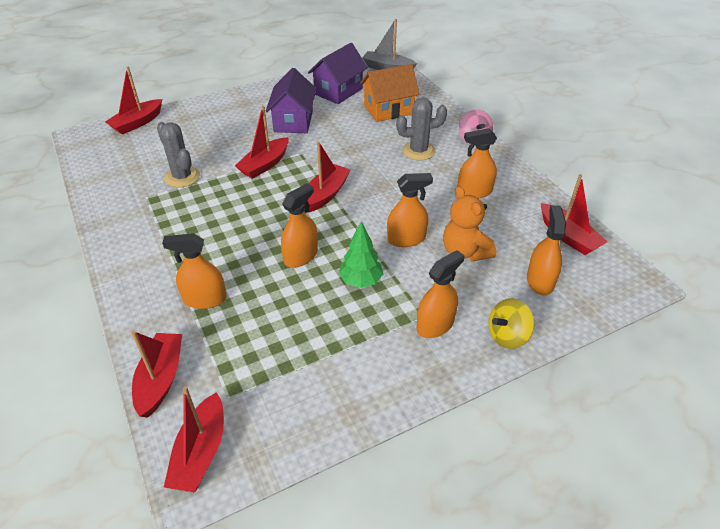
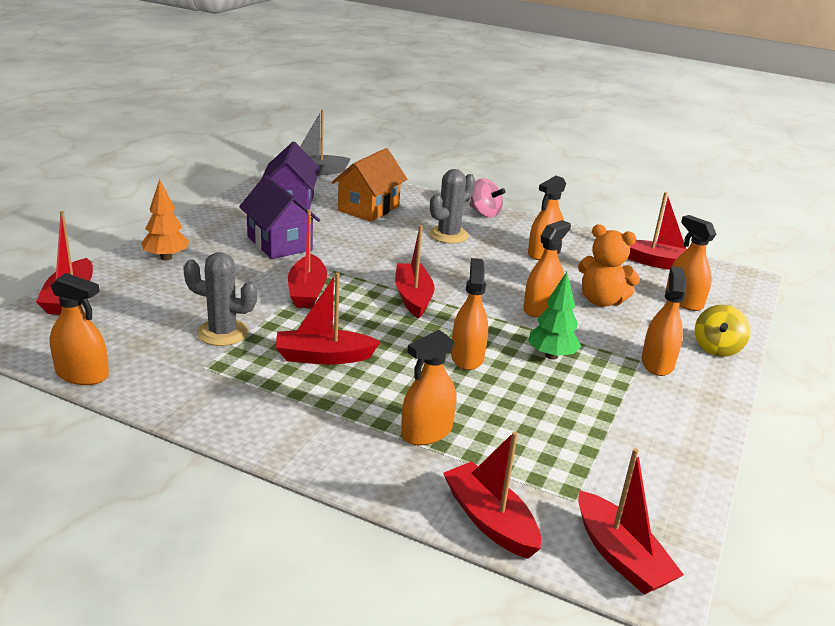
camera: 40 degrees left, 15 degrees down
none -> orange spray bottle [50,273,109,385]
none -> orange tree [141,179,189,260]
none -> red boat [275,272,381,365]

